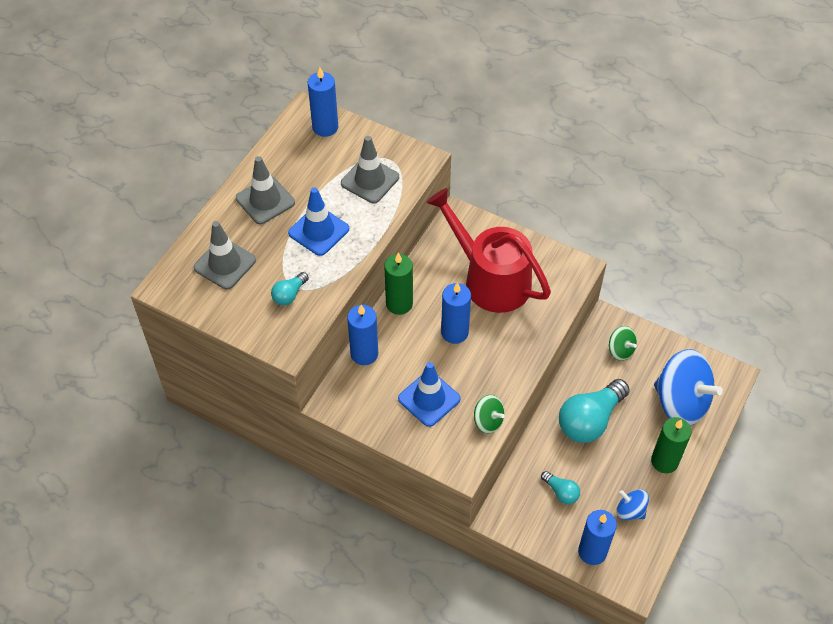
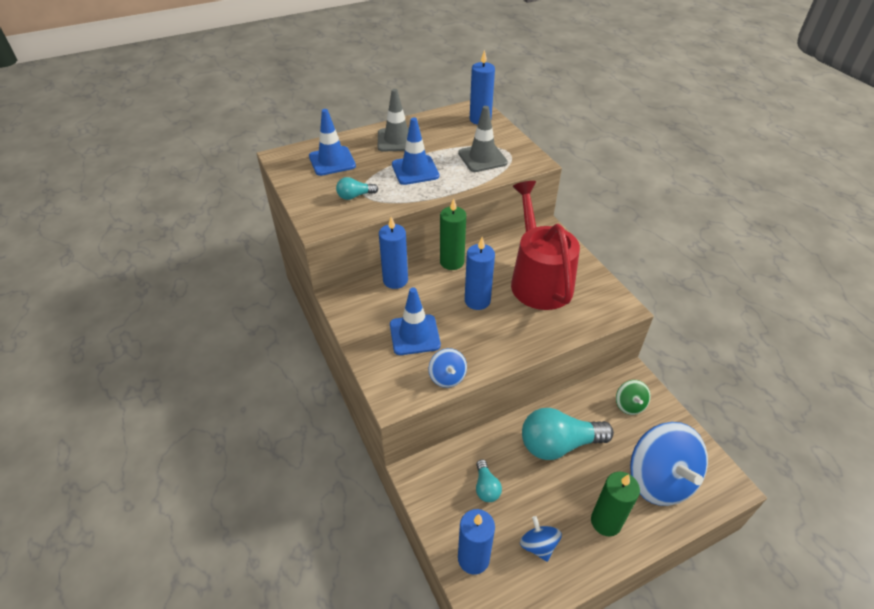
camera: 35 degrees right, 10 degrees down
grey traffic cone [193,221,256,290] -> blue traffic cone [309,109,356,176]
green spinning top [474,395,505,434] -> blue spinning top [429,348,467,388]

